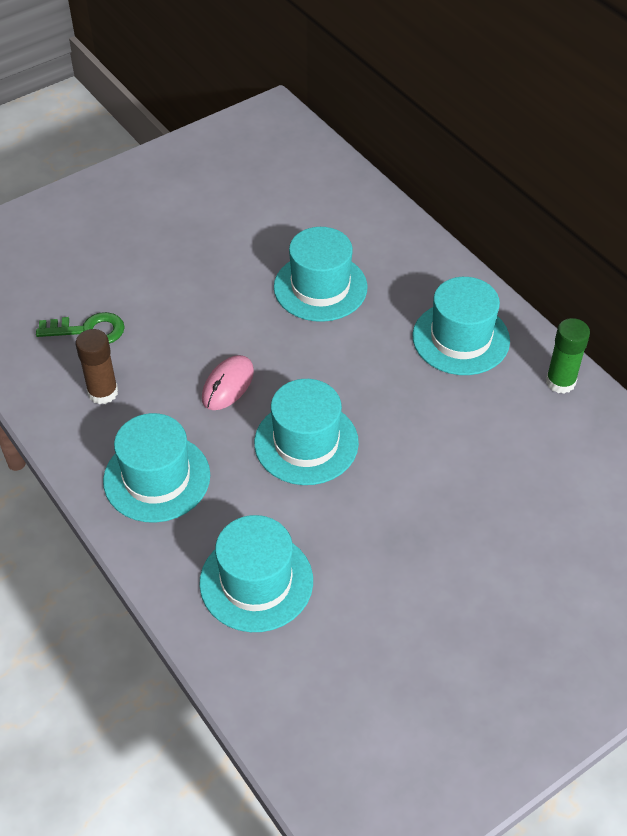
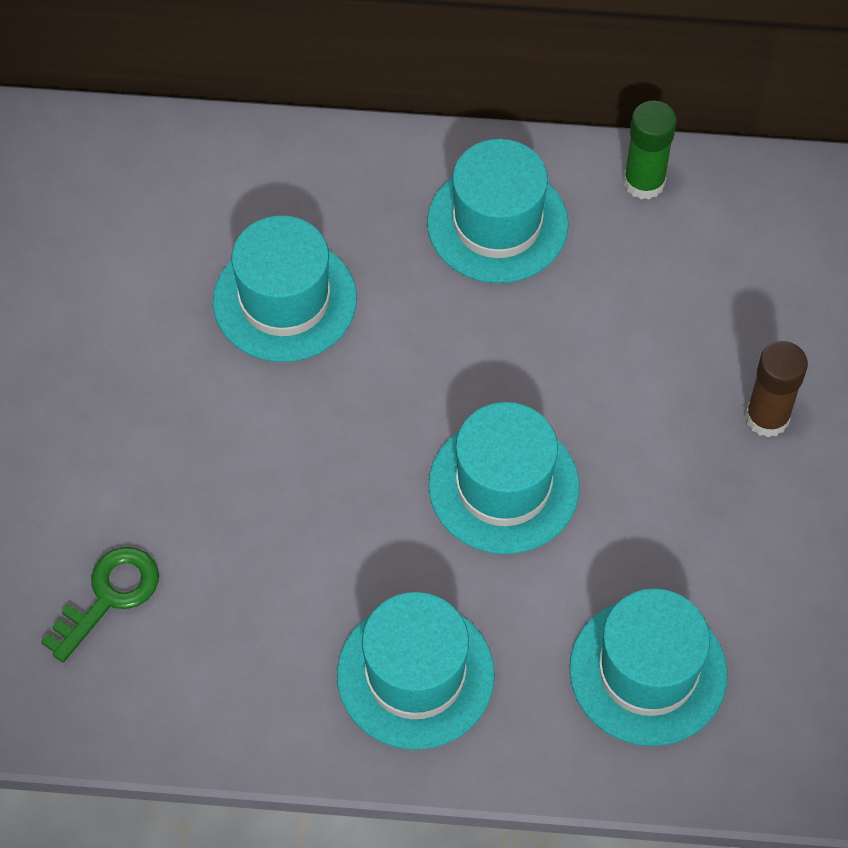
camera: 50 degrees left, 10 degrees up
brown glue stick [76,329,118,404] -> brown glue stick moved to [745,341,808,437]
pink mouse [202,355,254,410] -> none

